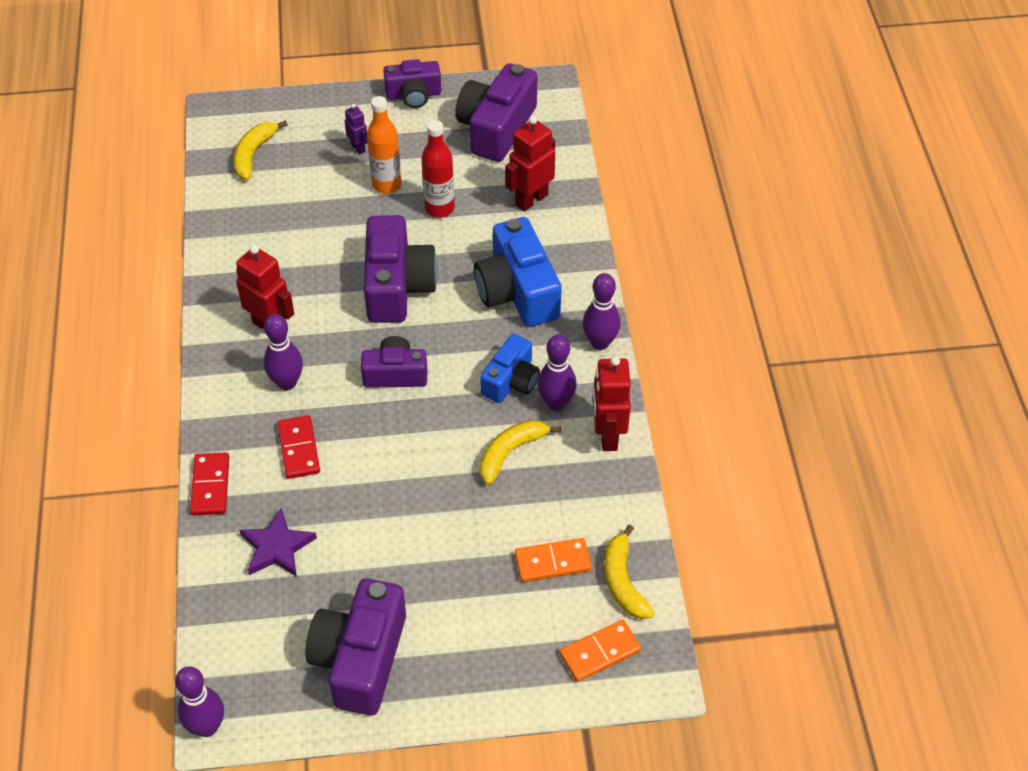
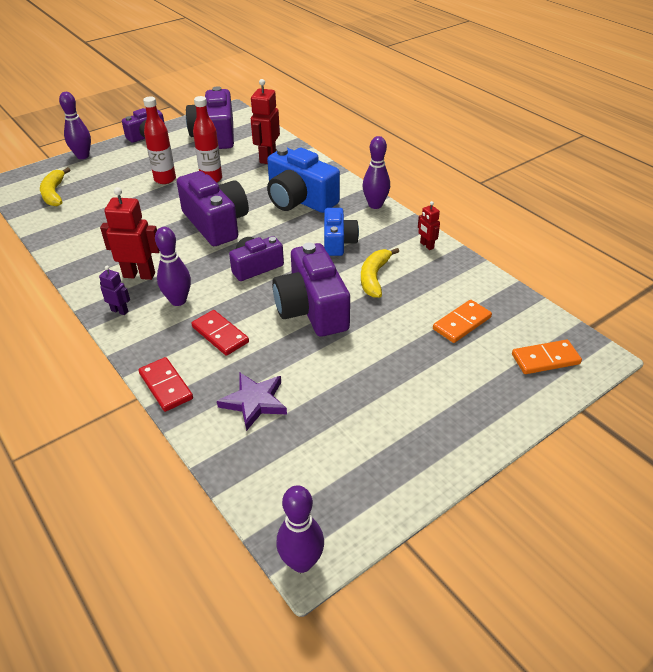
camera: 30 degrees left, 10 degrees down
purple camera [305,578,406,715] -> purple camera moved to [272,242,350,337]
purple robot [345,104,368,154] -> purple robot moved to [99,266,130,315]
orange bottle [367,96,401,194] -> red bottle [143,96,176,184]
purple bowling pin [537,335,577,411] -> purple bowling pin moved to [59,92,91,159]
orange domino [560,620,641,682] -> orange domino turned 45 degrees clockwise [512,340,582,374]
red robot [593,356,631,451] -> red robot [418,201,440,250], size x0.54
yellow banana [604,524,655,619] -> none

